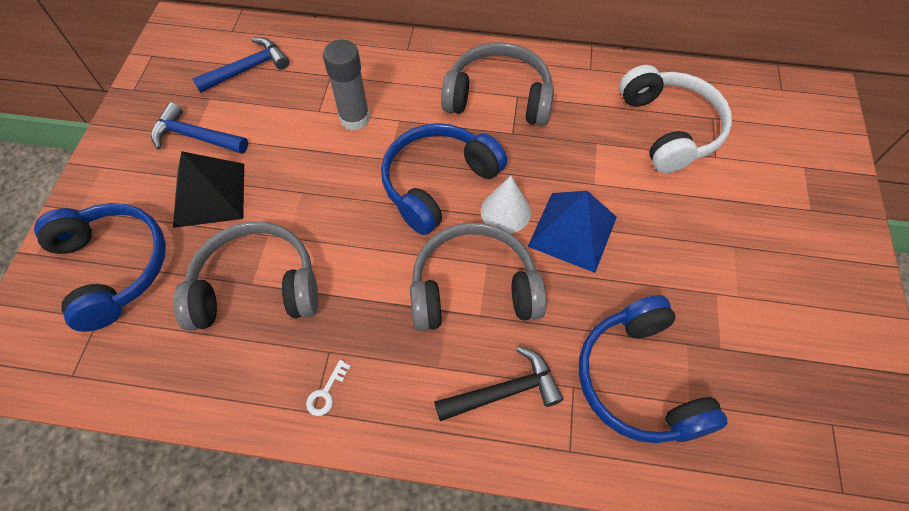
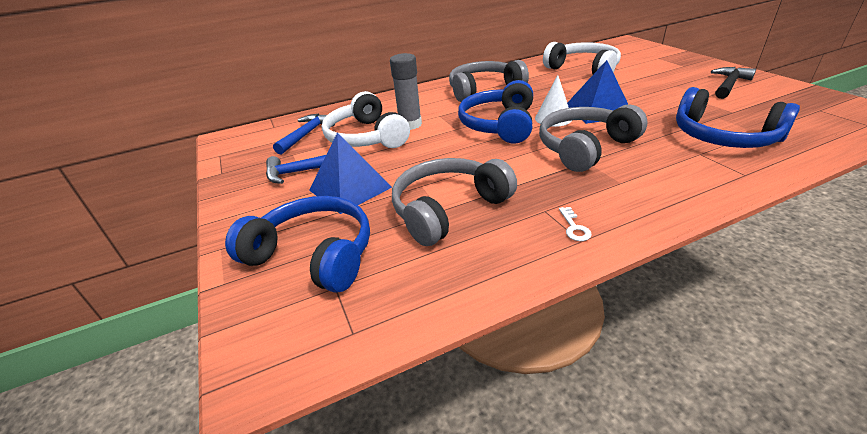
camera: 30 degrees left, 25 degrees down
black pyramid [173,151,244,228] -> blue pyramid [309,132,392,214]
black hammer [434,346,563,421] -> black hammer moved to [711,67,756,99]
none -> white headphones [322,91,410,148]

